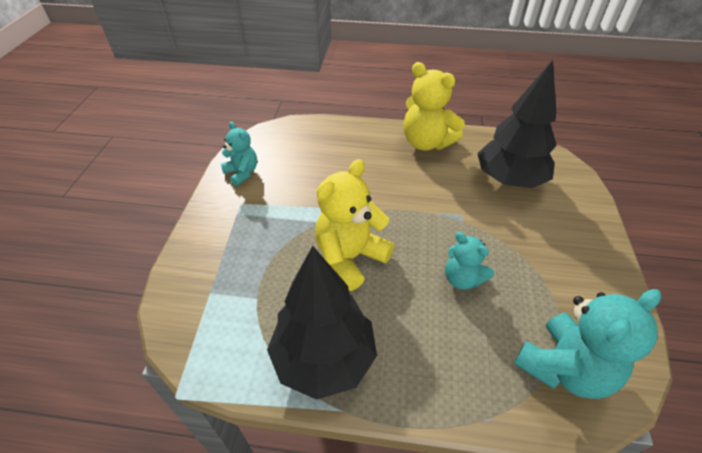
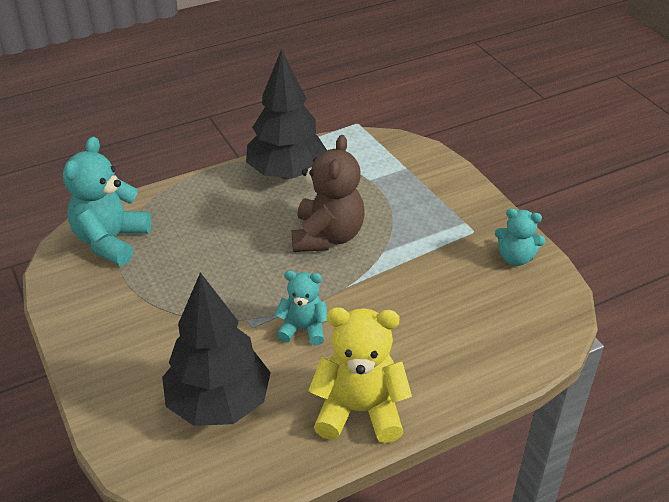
camera: 145 degrees right, 5 degrees down
yellow teddy bear [315,159,394,291] -> brown teddy bear [292,135,364,252]
turquoise teddy bear [445,232,494,290] -> turquoise teddy bear moved to [275,270,327,346]

